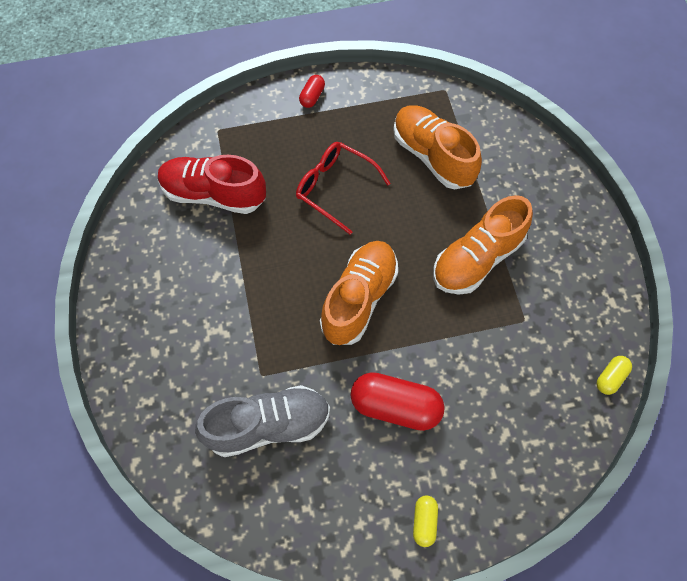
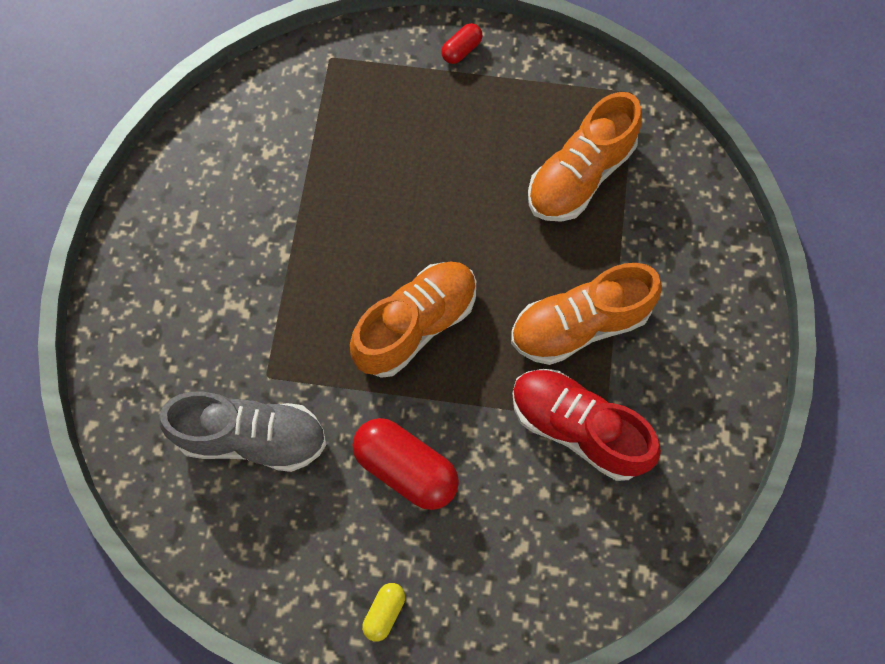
camera: 20 degrees right, 5 degrees up
red shoe [158,155,266,214] -> red shoe moved to [512,369,661,481]
red glasses [296,142,391,234] -> none
orange shoe [393,105,482,189] -> orange shoe turned 120 degrees counterclockwise [528,92,642,222]
yellow capsule [597,356,632,395] -> none

